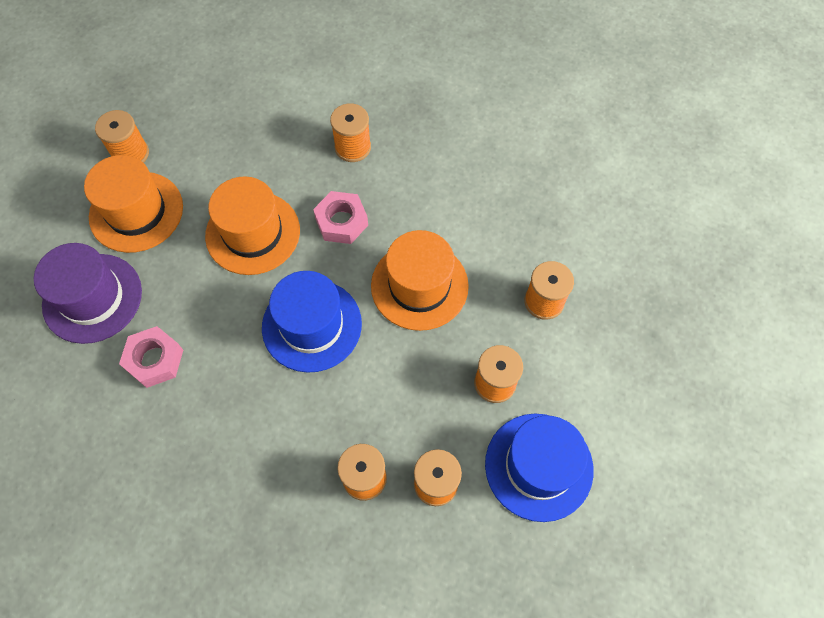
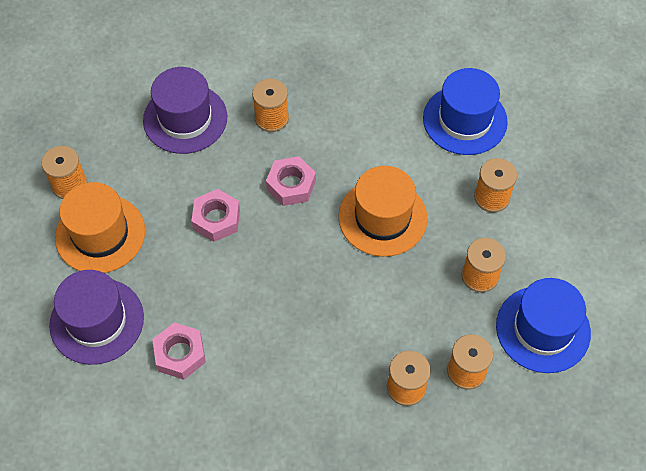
camera: 20 degrees left, 5 degrees down
orange hat [205,176,300,275] -> pink nut [191,189,240,242]
blue hat [262,271,362,373] -> blue hat moved to [423,68,508,155]
none -> purple hat [143,67,227,154]

